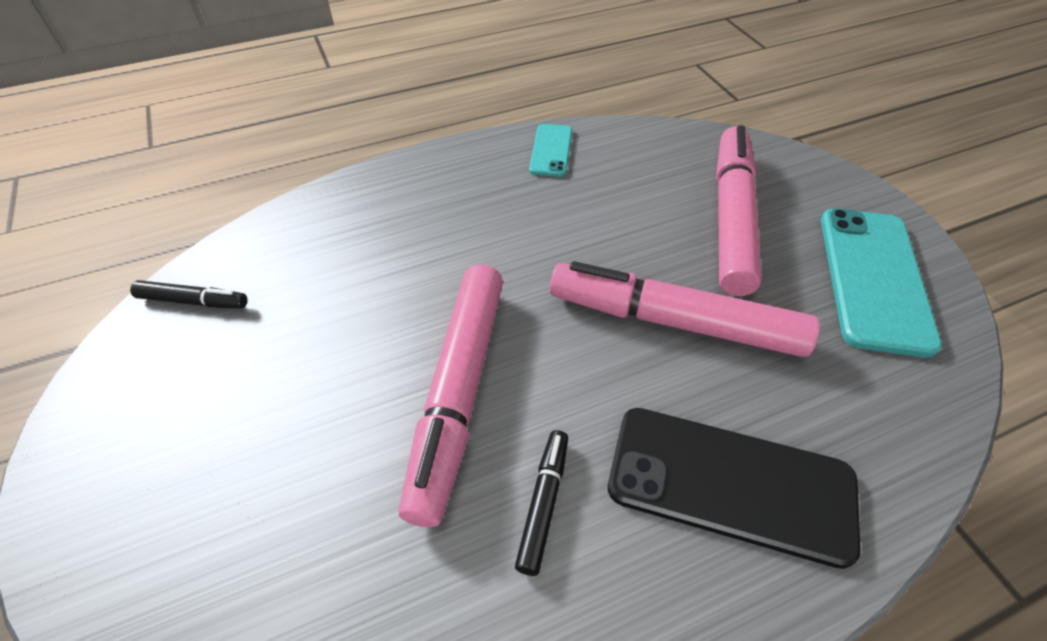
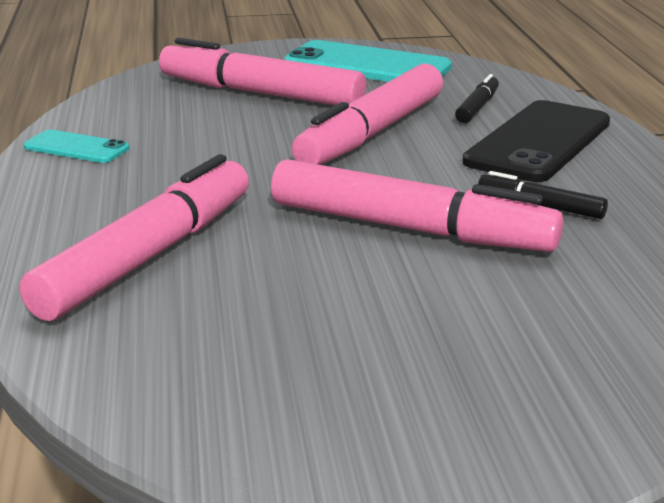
camera: 75 degrees left, 25 degrees down
black marker [130,280,247,309] -> black marker moved to [455,74,499,123]
none -> pink marker [20,154,249,321]

